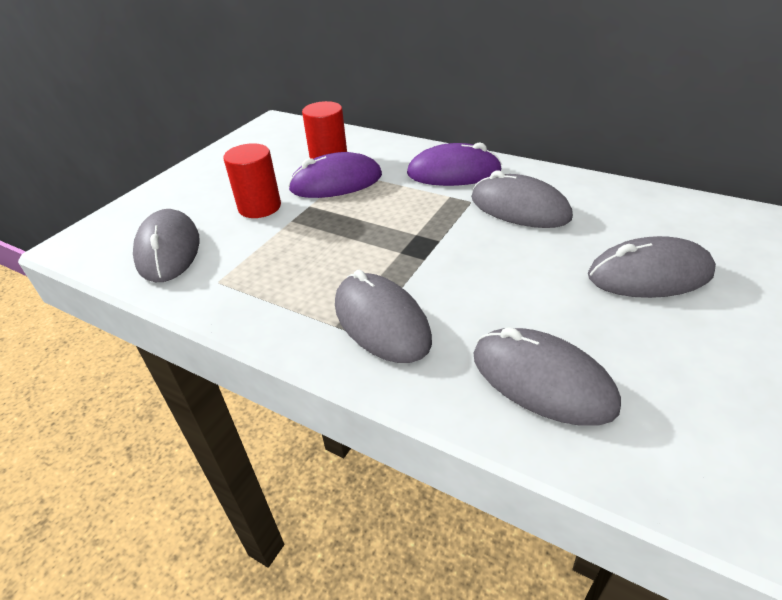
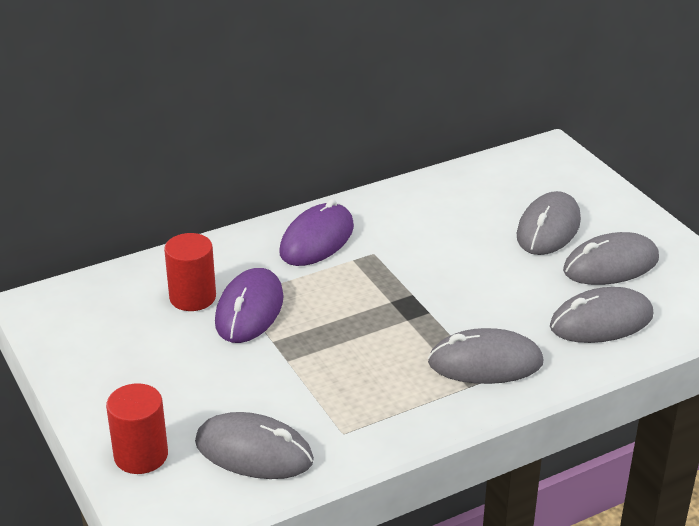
camera: 60 degrees left, 5 degrees down
red cylinder [223,143,281,218] -> red cylinder moved to [106,383,168,474]
grey mouse [471,171,573,228] -> grey mouse moved to [563,232,659,285]

